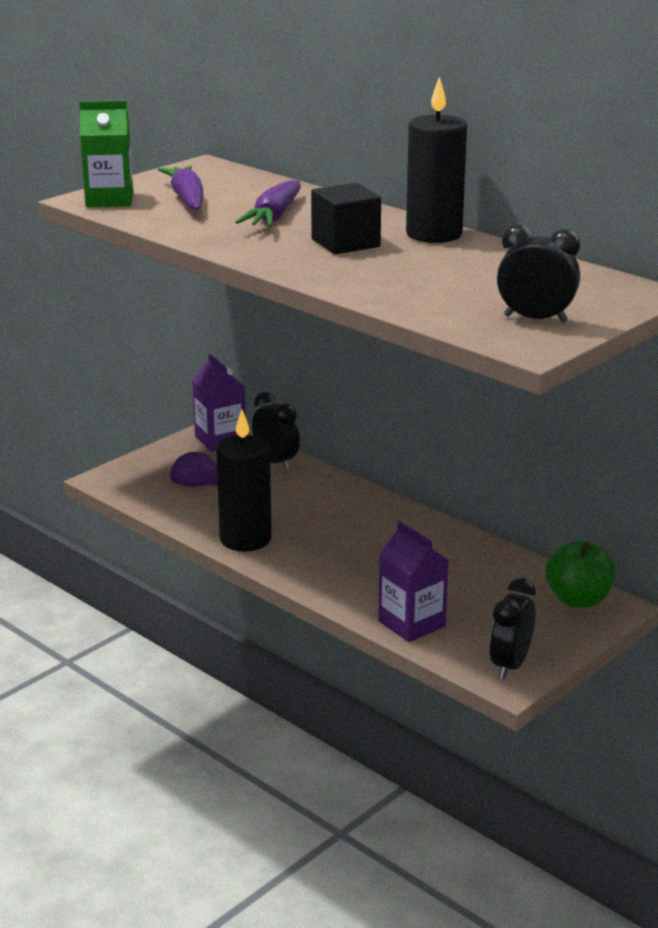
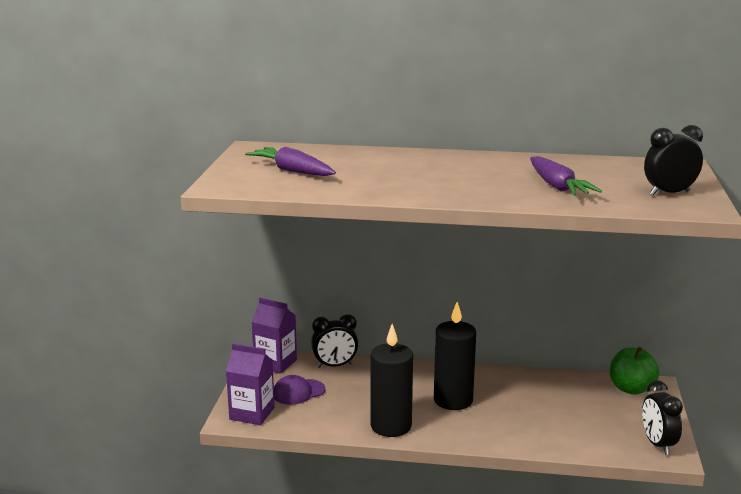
camera: 35 degrees left, 5 degrees down
green carton [79,100,133,207] -> none
purple carrot [236,180,301,227] -> purple carrot moved to [530,156,602,196]
black clock [252,392,300,470] -> black clock turned 150 degrees clockwise [311,314,358,368]
black cube [311,183,381,254] -> none
purple carton [378,521,448,642] -> purple carton moved to [226,344,275,425]
black candle [406,77,467,243] -> black candle moved to [434,302,476,410]

